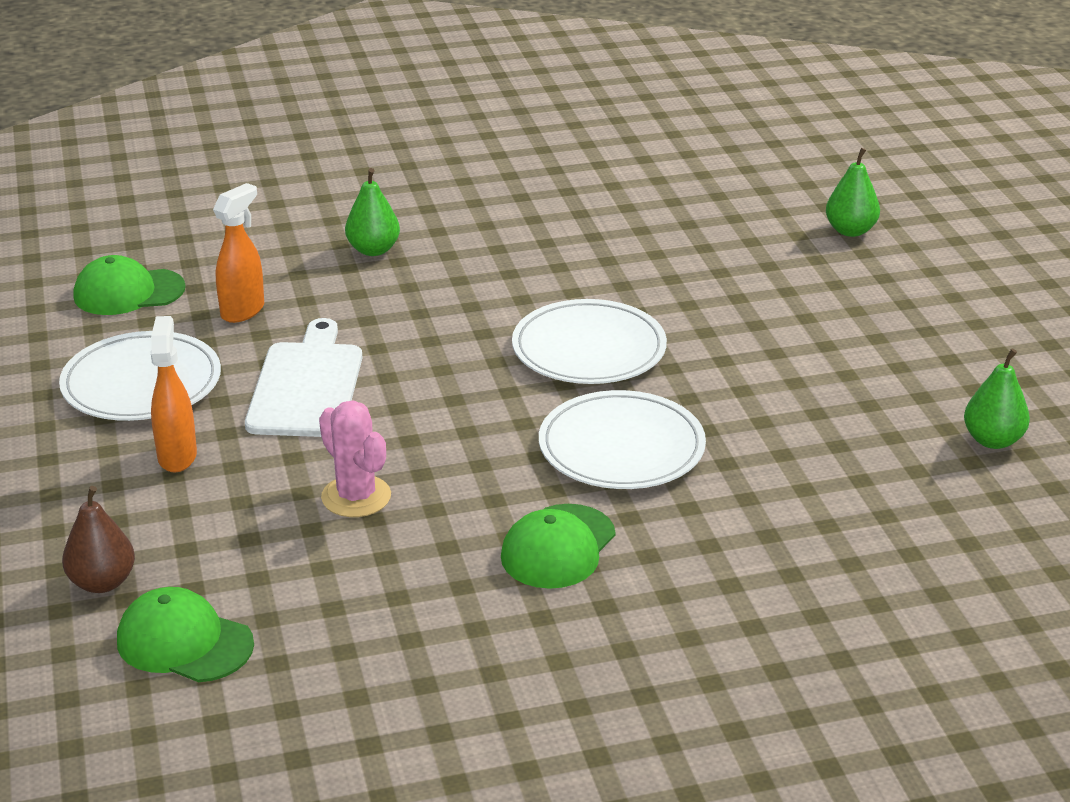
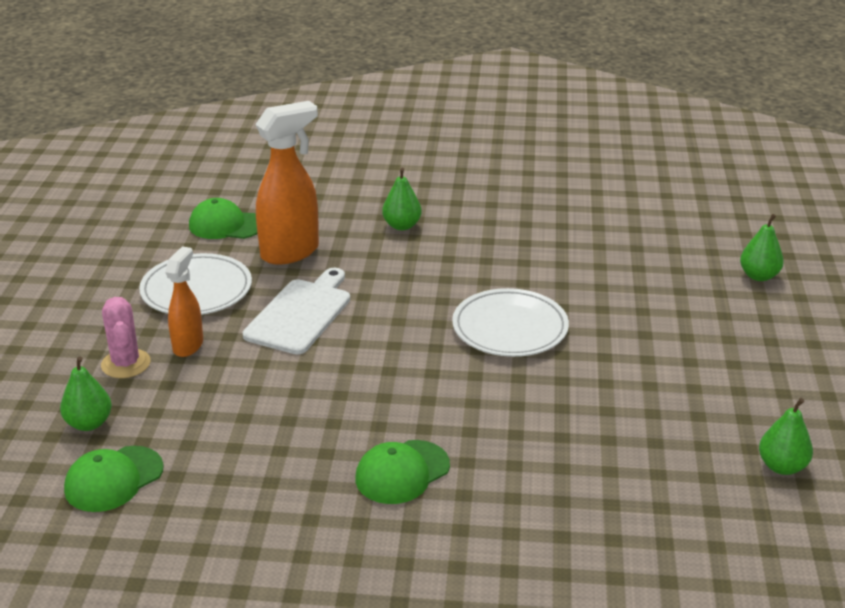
camera: 20 degrees right, 0 degrees up
brown pear [62,486,135,593] -> green pear [60,356,112,431]
green cap [117,587,254,682] -> green cap turned 90 degrees counterclockwise [64,446,164,512]
orange spray bottle [213,183,264,323] -> orange spray bottle [255,101,319,265], size x1.68
pink cactus [319,400,391,517] -> pink cactus moved to [101,297,150,378]
white plate [539,390,706,489] -> none

